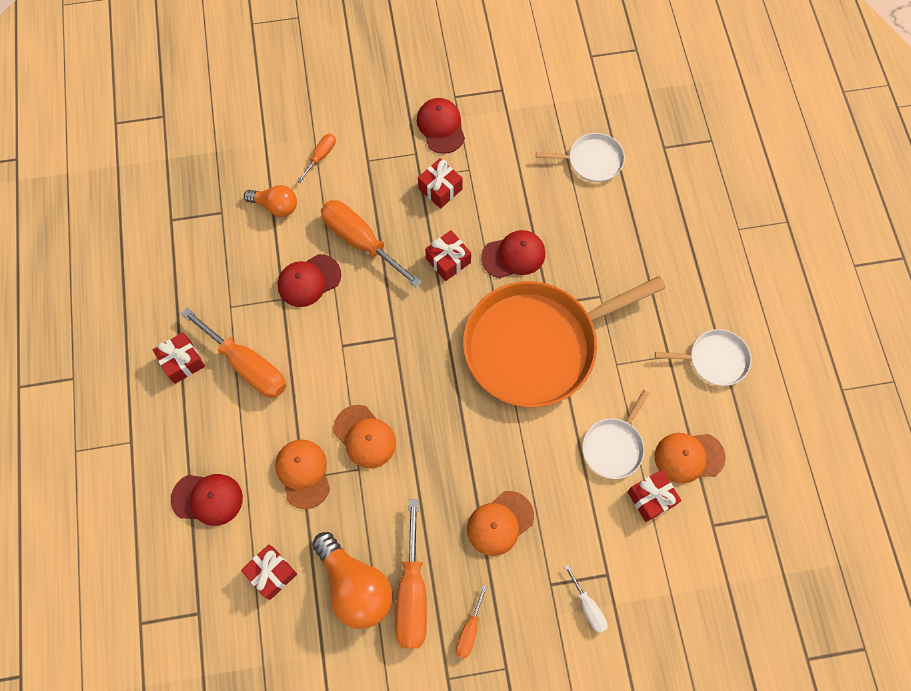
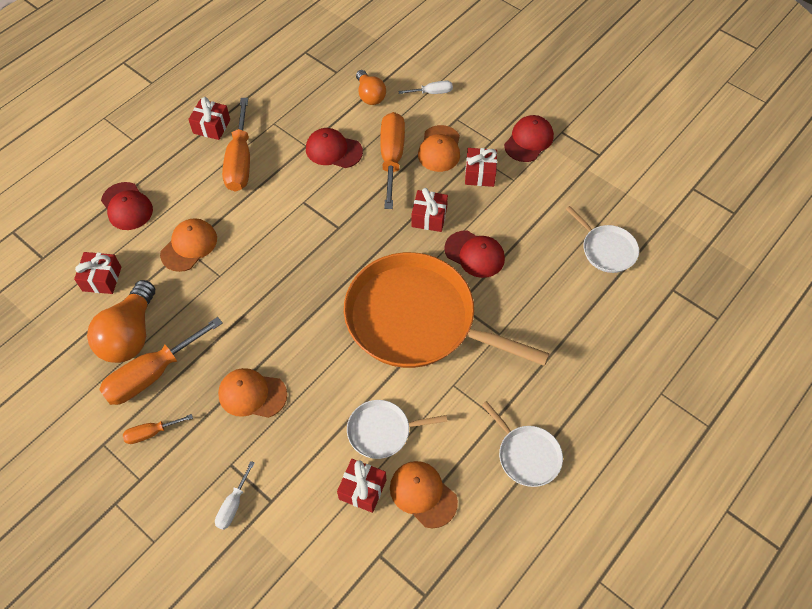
camera: 50 degrees right, 10 degrees down
orange screwdriver [297,134,336,183] -> white screwdriver [398,81,453,94]
orange cap [333,405,396,468] -> orange cap moved to [418,125,460,172]

